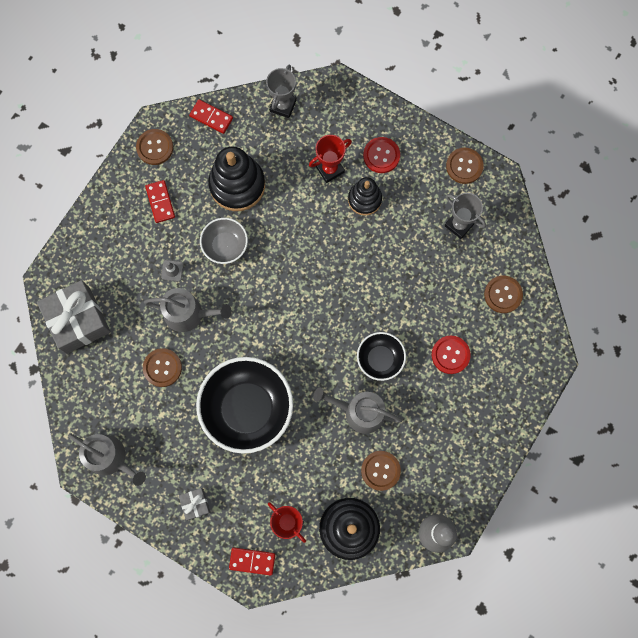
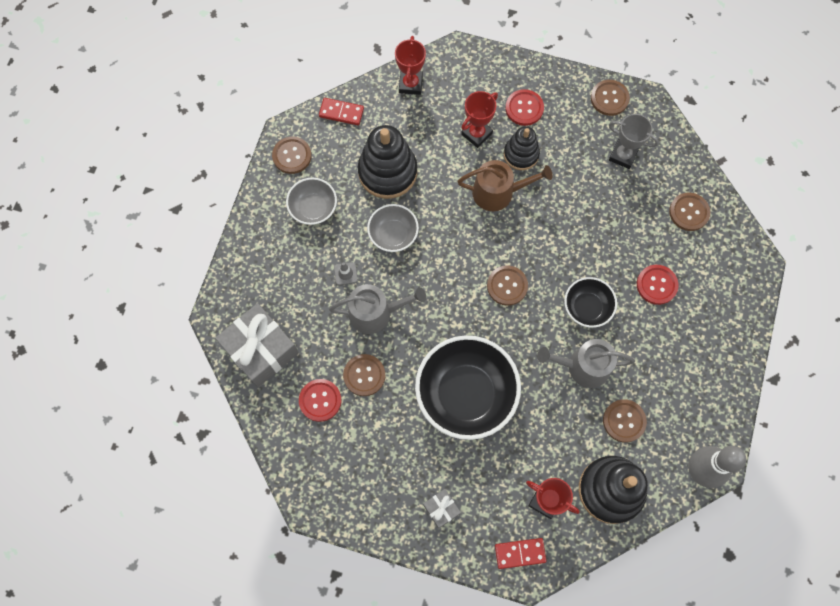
camera: 15 degrees left, 5 degrees down
grey watering can [68,433,146,486] -> none
red domino [145,180,175,223] -> grey bowl [286,178,337,225]
grey trophy [266,64,297,118] -> red trophy [395,36,426,95]
none -> red button [299,379,341,422]
none -> brown watering can [458,160,553,211]
none -> brown button [487,265,528,306]

